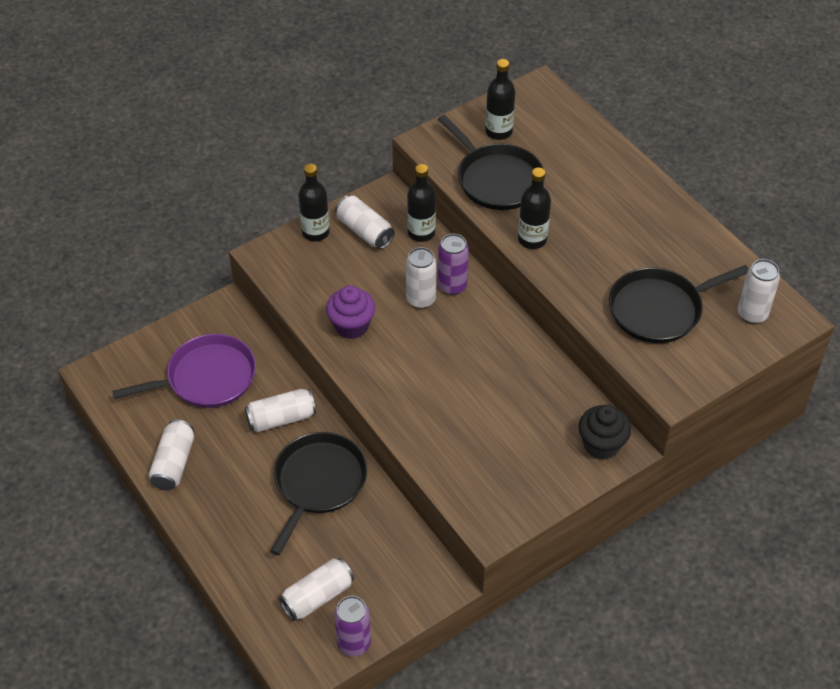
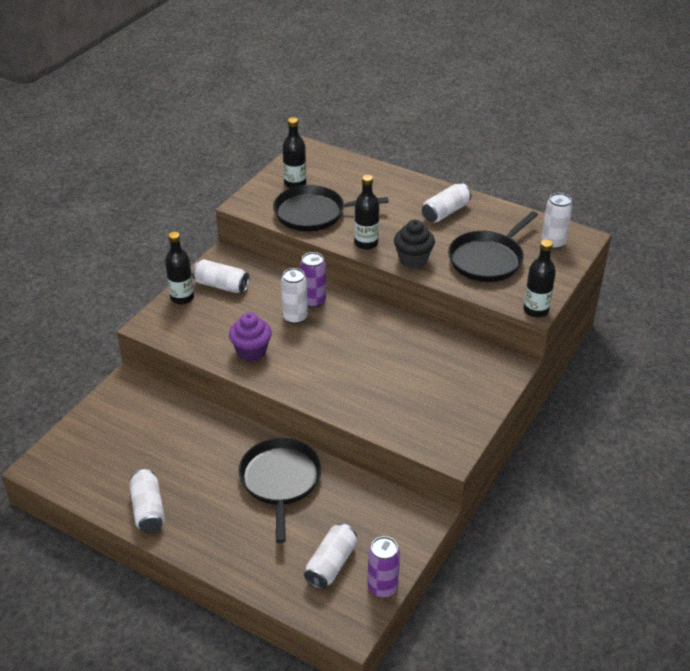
camera: 25 degrees left, 10 degrees down
purple pan [112,334,256,408] -> none
white can [245,389,316,432] -> white can moved to [422,183,471,223]
black bottle [407,164,436,242] -> black bottle moved to [523,239,556,318]
black pan [438,115,545,210] -> black pan turned 150 degrees clockwise [273,185,389,231]
black cupcake [579,405,631,460] -> black cupcake moved to [394,220,435,268]

